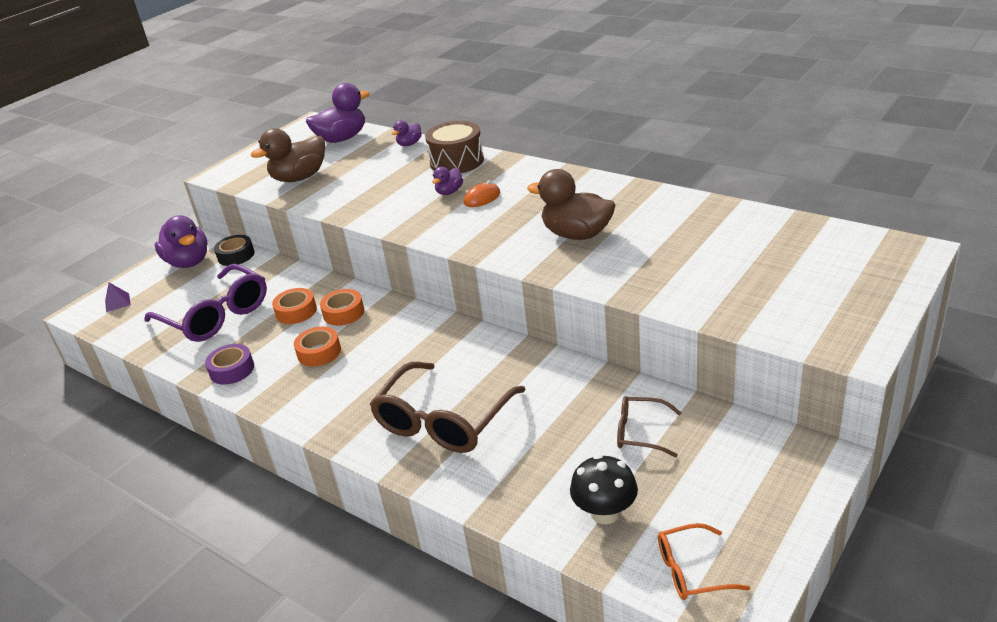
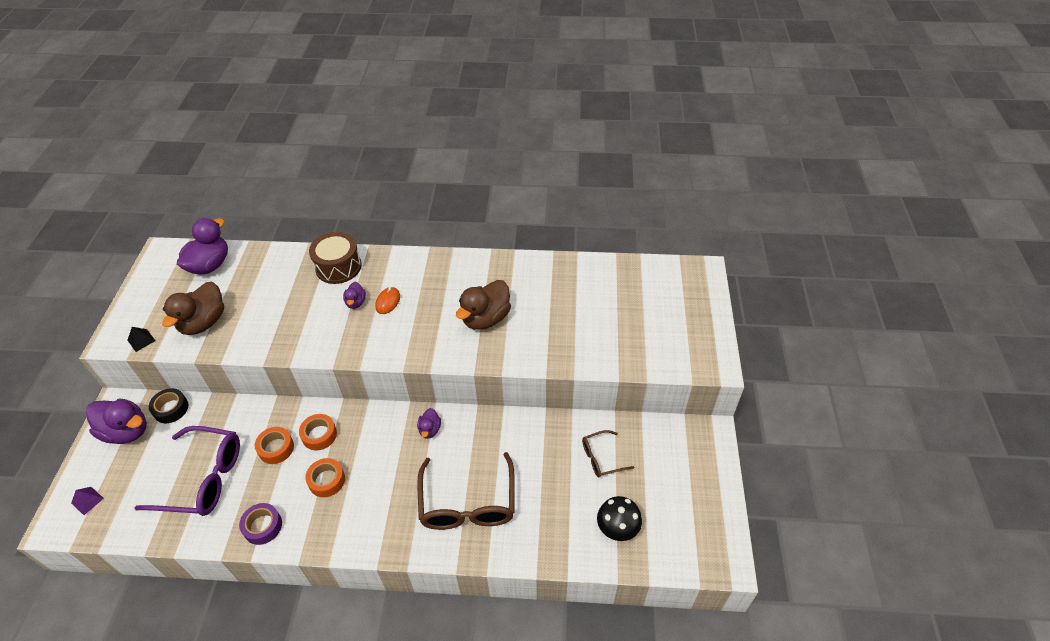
camera: 35 degrees left, 15 degrees up
purple duck [392,120,422,146] -> purple duck moved to [417,408,441,439]
brown duck [527,169,615,240] -> brown duck turned 45 degrees counterclockwise [456,280,511,330]
orange glasses [658,523,750,600] -> none
none -> black pyramid [128,327,155,352]

